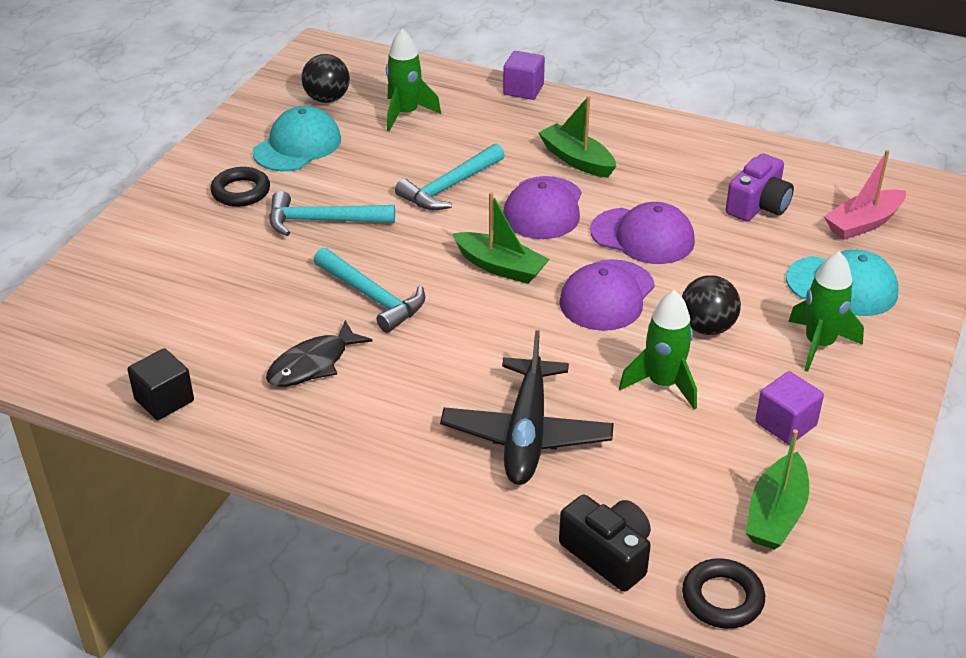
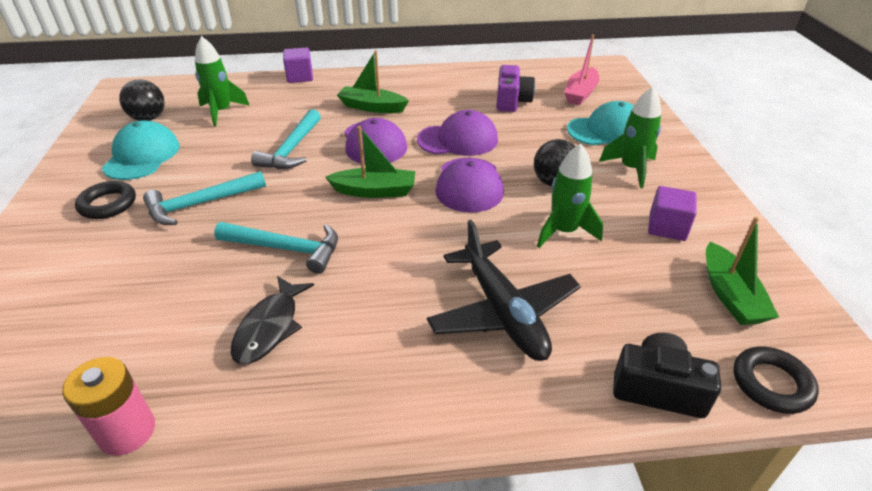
camera: 30 degrees left, 0 degrees up
black cube [127,348,194,420] -> pink battery [62,357,155,456]

